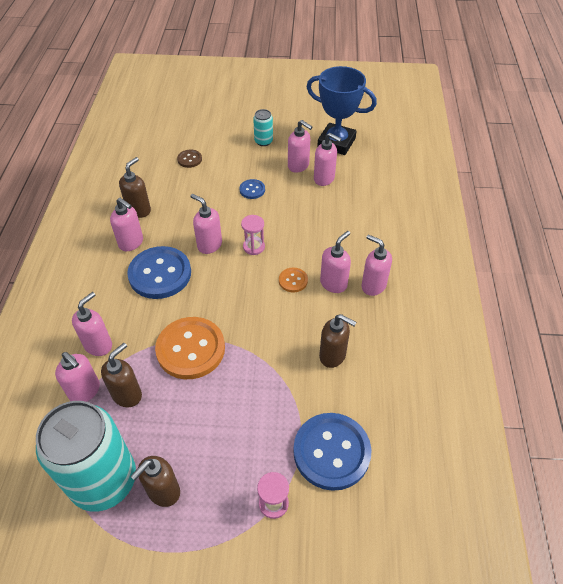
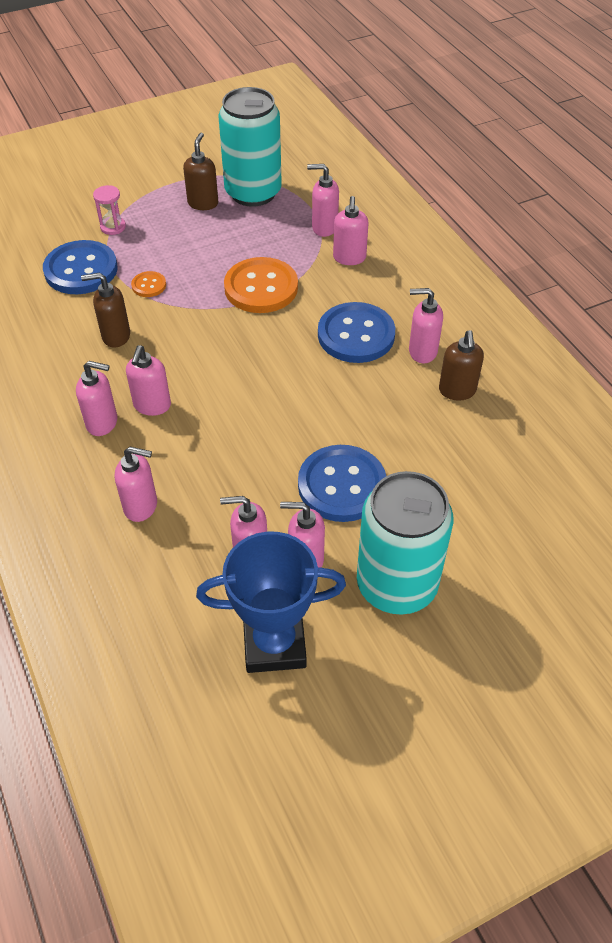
camera: 150 degrees right, 0 degrees up
brown soap dispenser [101,343,142,407] -> none
brown button [177,149,202,168] -> none
pink soap dispenser [190,194,222,254] -> pink soap dispenser moved to [115,446,157,522]
blue button [239,179,265,199] -> blue button [298,445,386,522], size x2.14
pink hourglass [241,215,265,255] -> none
turquoise can [253,109,273,146] -> turquoise can [357,471,453,615], size x2.32
orange button [279,268,308,293] -> orange button moved to [131,271,166,297]

